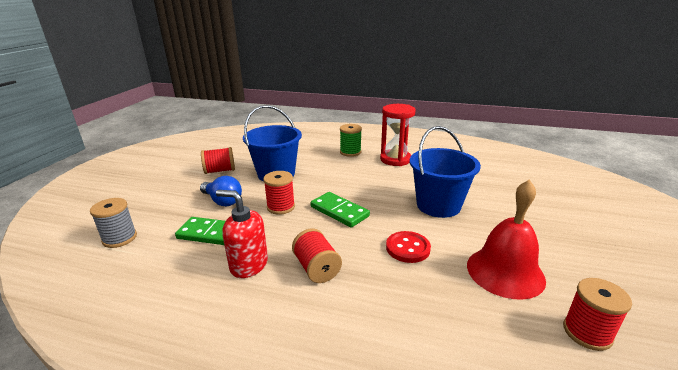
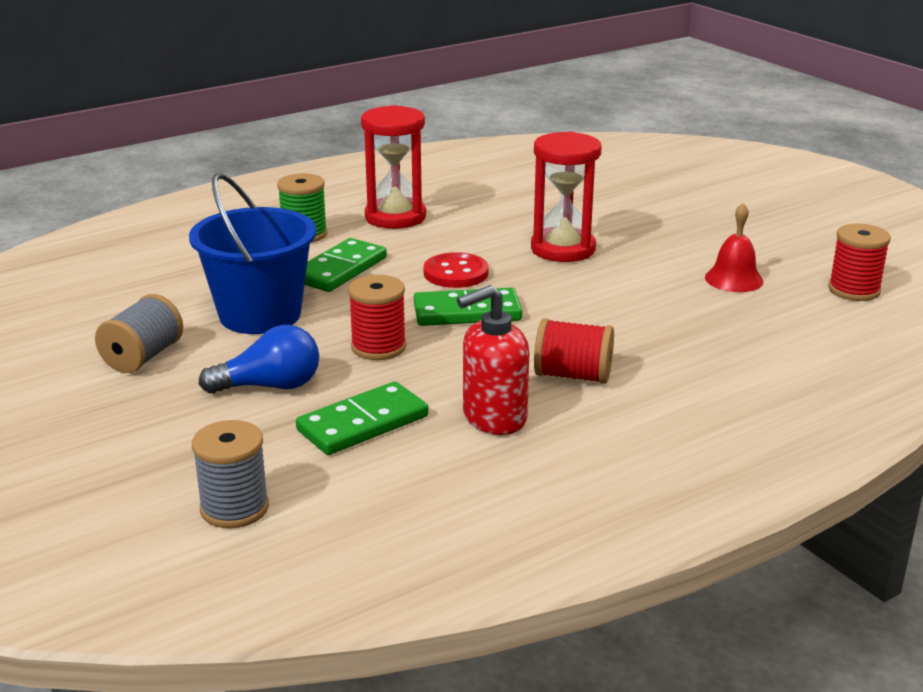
camera: 50 degrees left, 0 degrees up
red spool [201,147,235,174] -> grey spool [95,294,183,373]
red button [386,231,431,263] -> red button moved to [423,252,489,288]
blue bucket [410,126,481,218] -> red hourglass [531,131,601,262]
red bell [467,180,546,300] -> red bell [705,203,764,292], size x0.57
none -> green domino [305,238,387,292]

